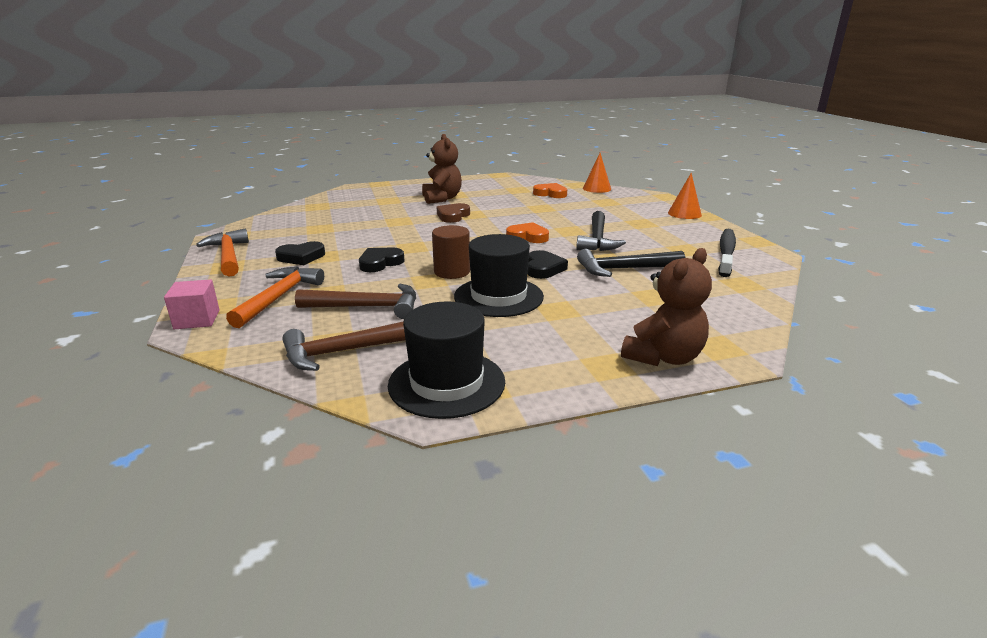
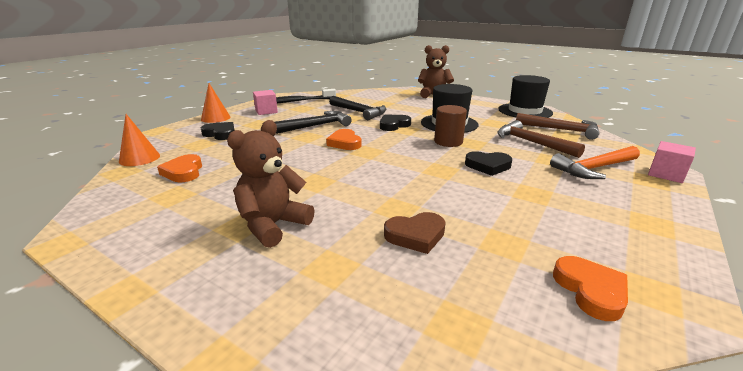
camera: 130 degrees left, 0 degrees up
orange hammer [196,229,249,277] -> none
black heart [275,241,325,265] -> black heart moved to [201,122,235,140]
brown heart [437,203,470,223] -> brown heart moved to [384,212,446,254]
none -> pink cube [253,90,278,115]
none -> orange heart [553,256,628,321]

